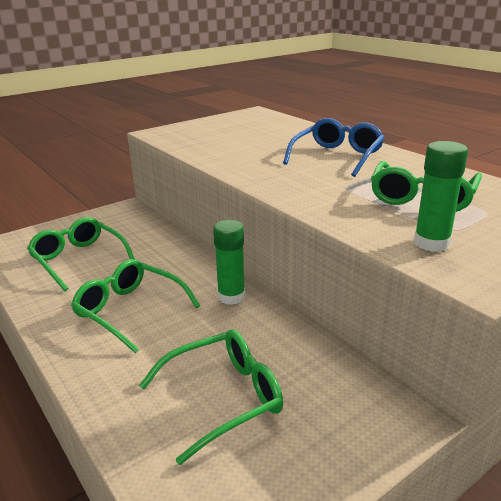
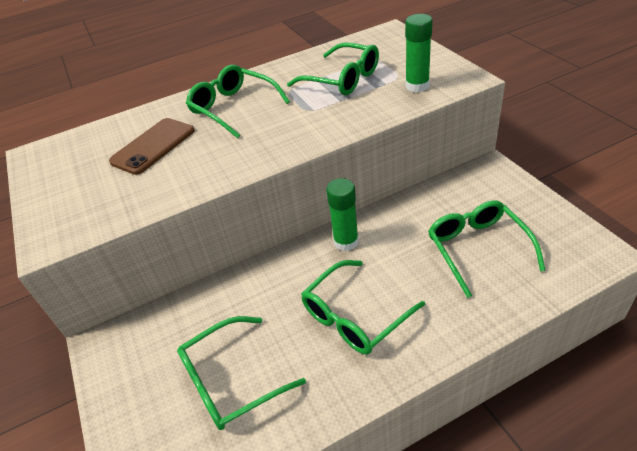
camera: 75 degrees left, 15 degrees up
blue glasses [283,118,384,177] -> green glasses [186,65,290,138]
none -> brown phone [109,118,195,175]

